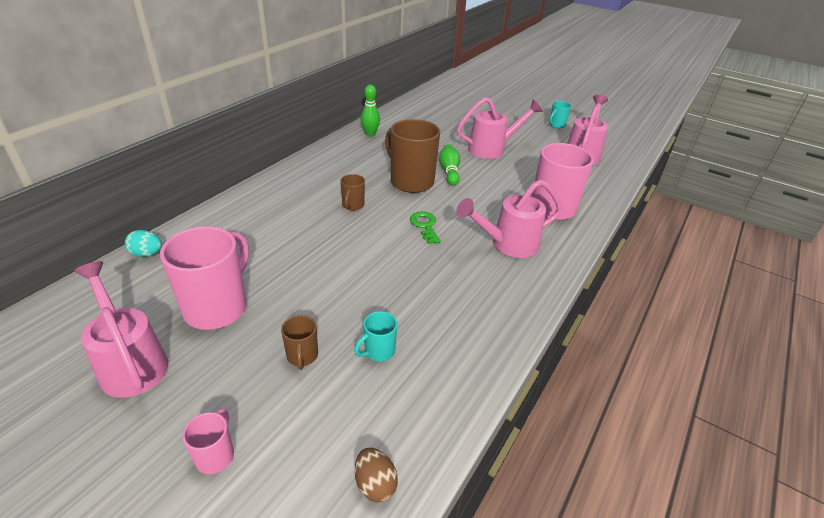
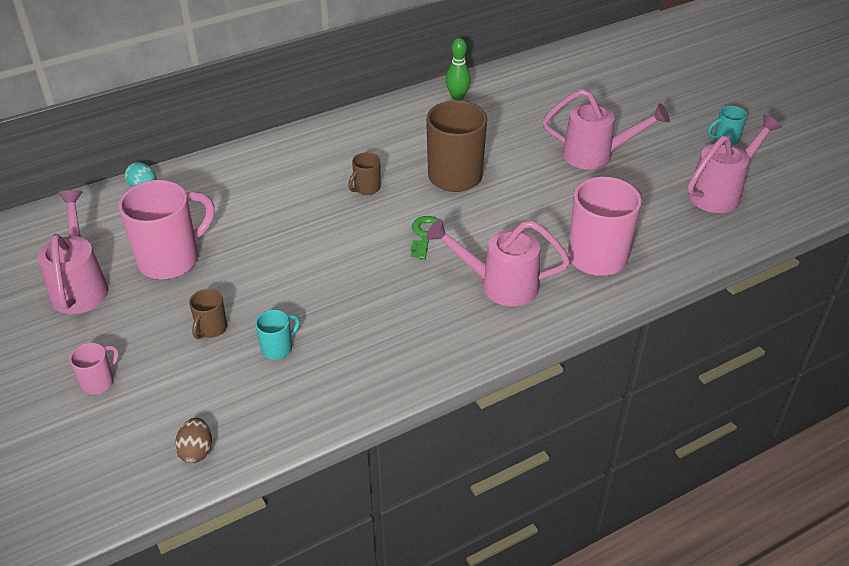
camera: 30 degrees right, 5 degrees up
turquoise mug [354,311,397,362] -> turquoise mug turned 150 degrees clockwise [255,310,300,360]
green bowling pin [439,144,460,186] -> none

